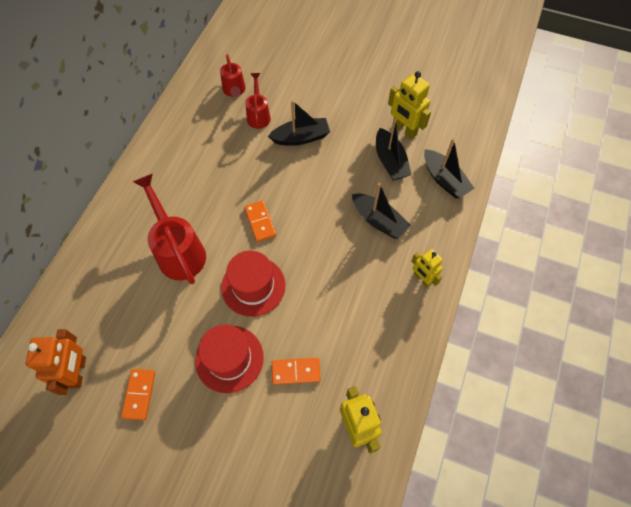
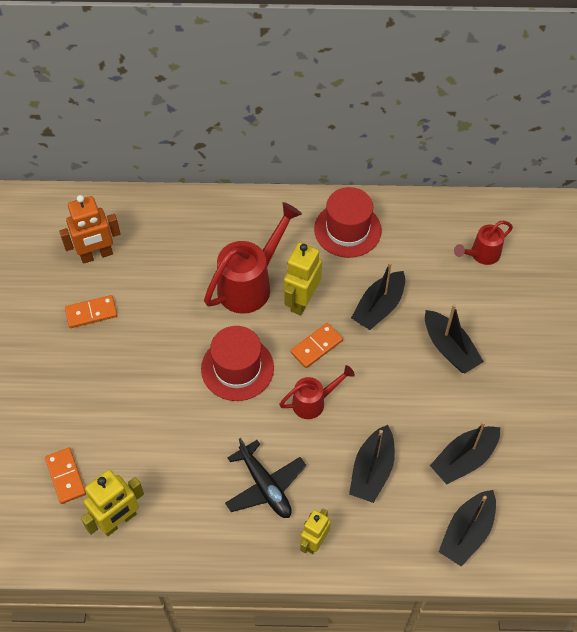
camera: 70 degrees right, 5 degrees down
red hat [195,325,264,393] -> red hat moved to [314,187,382,258]
red watering can [245,73,271,129] -> red watering can moved to [279,365,355,419]
orange domino [272,358,321,385] -> orange domino moved to [45,448,86,504]
yellow robot [388,71,431,139] -> yellow robot moved to [284,242,322,315]
none -> black plane [225,438,306,518]
none -> black boat [351,262,405,330]

